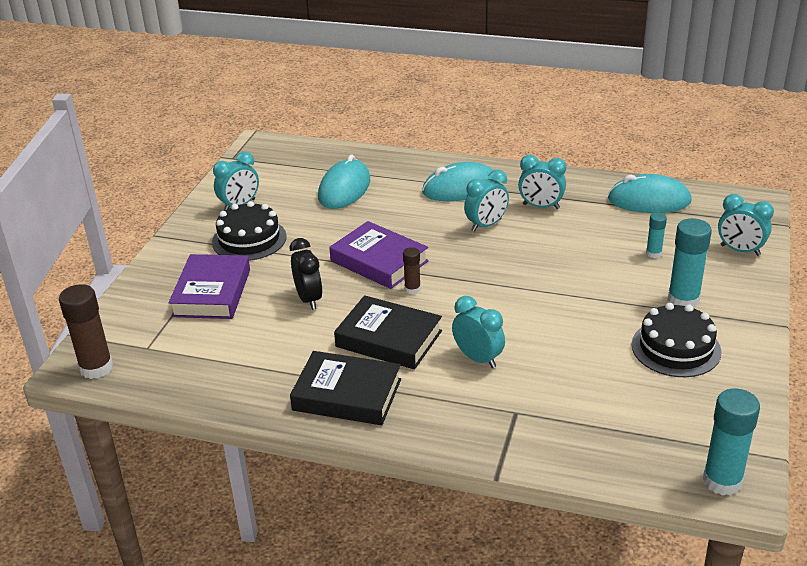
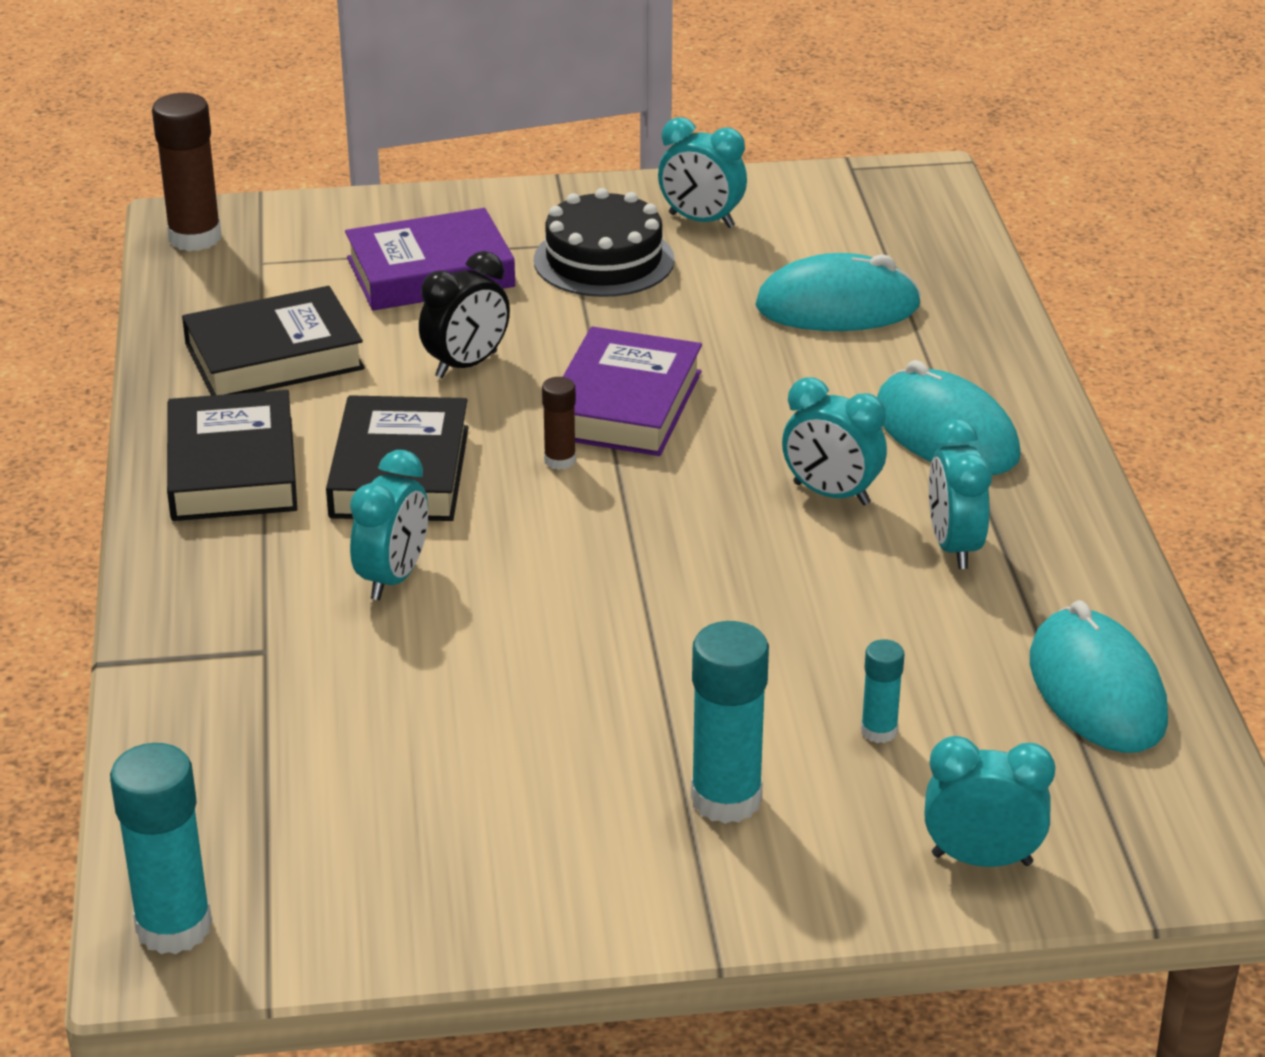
camera: 65 degrees right, 0 degrees up
black cake [632,303,722,377] -> none
turquoise clock [718,194,774,256] -> turquoise clock turned 90 degrees clockwise [924,736,1055,867]
none -> black book [182,286,365,396]

